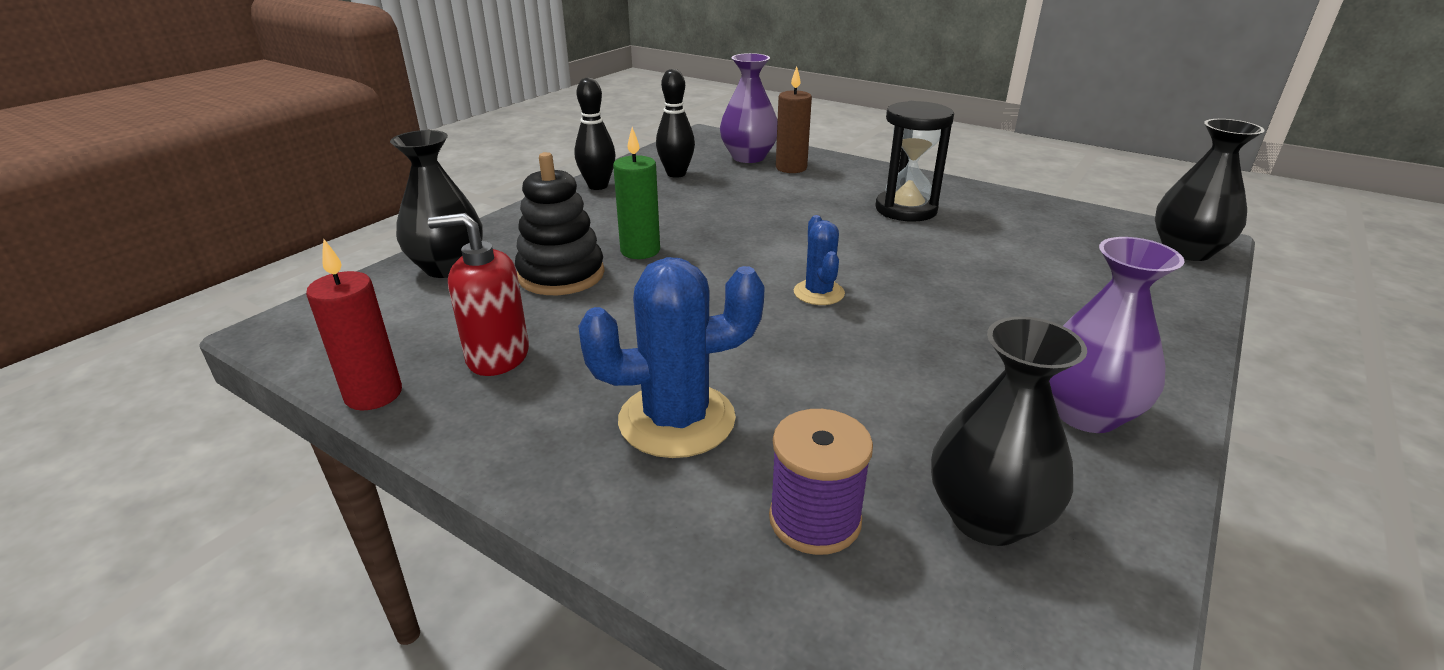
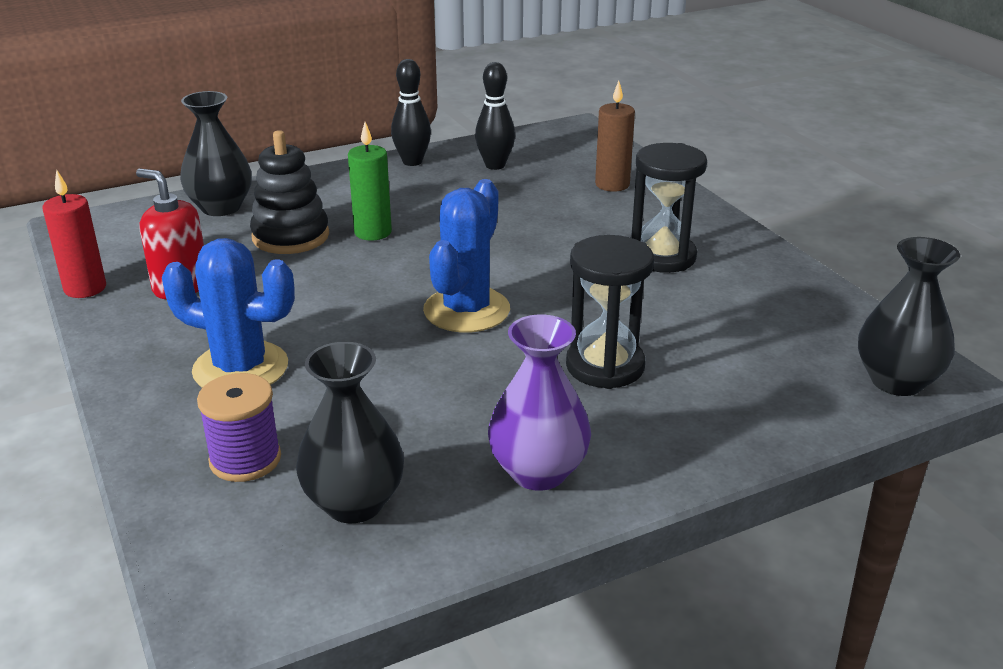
camera: 30 degrees right, 0 degrees up
purple vase [720,53,777,163] -> none
blue cactus [794,215,845,305] -> blue cactus [423,179,510,333], size x1.77
none -> black hourglass [566,235,654,389]

